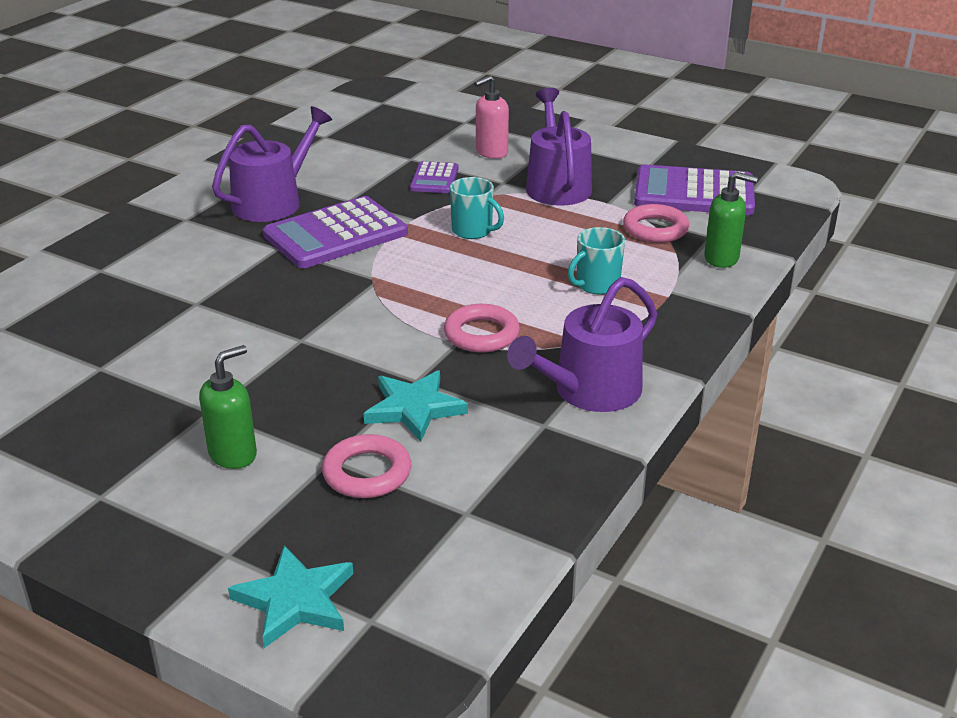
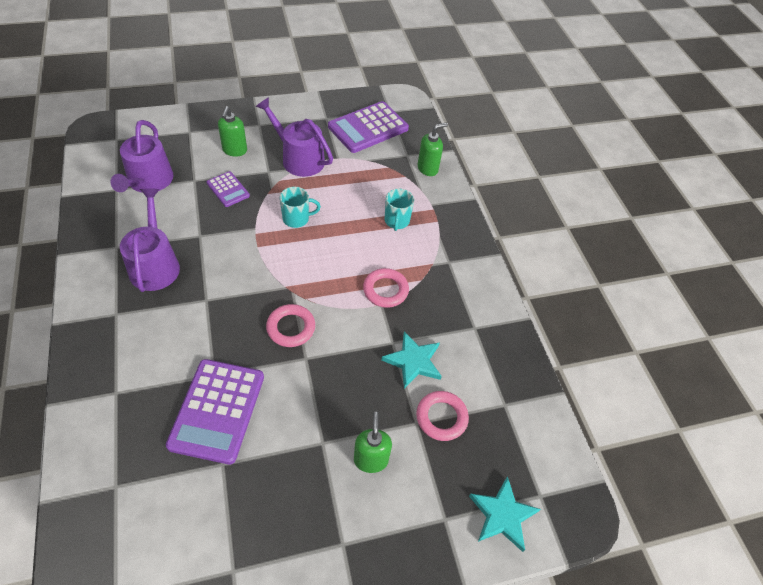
camera: 50 degrees left, 20 degrees up
purple calculator [263,196,408,268] -> purple calculator moved to [166,359,264,465]
pink soap dispenser [474,75,509,159] -> green soap dispenser [218,106,247,157]
purple watering can [507,277,658,412] -> purple watering can moved to [110,120,173,192]
pink ring [623,204,689,243] -> pink ring moved to [266,304,315,347]

